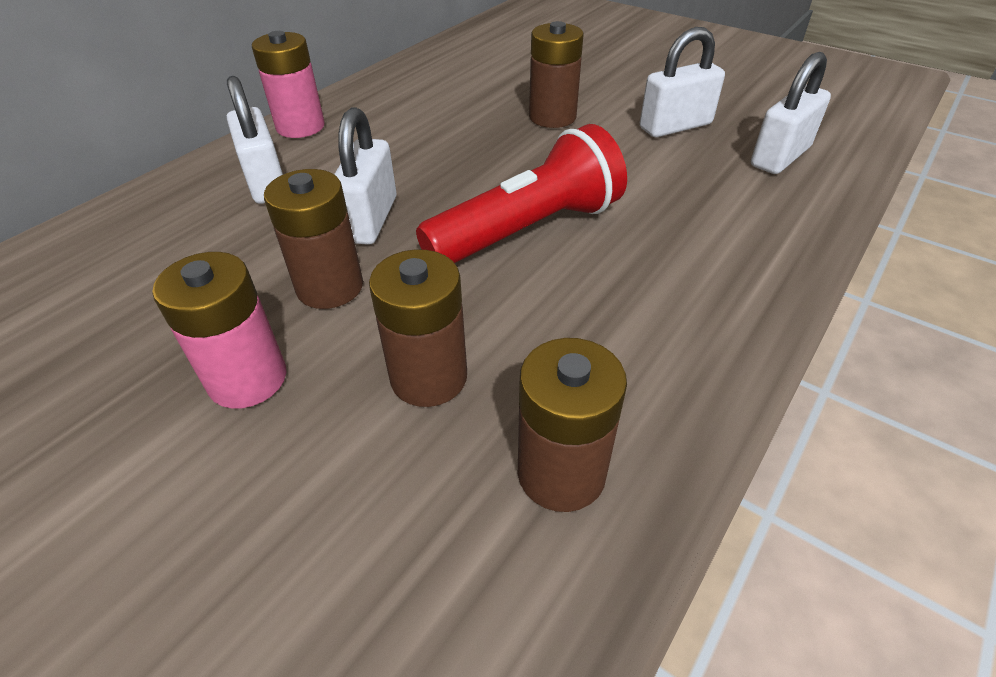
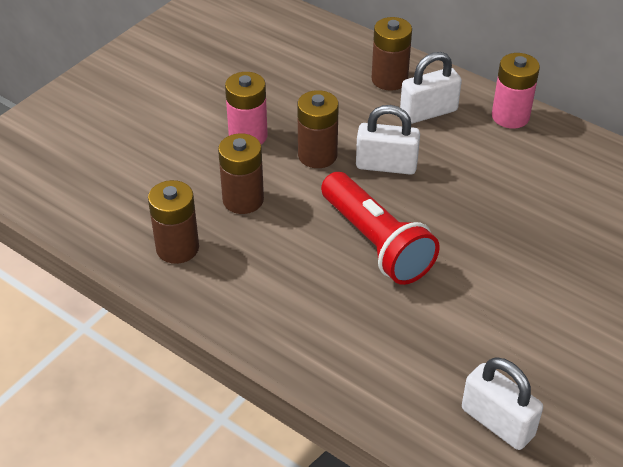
camera: 90 degrees right, 0 degrees up
brown battery [529,21,584,128] -> brown battery moved to [372,17,412,91]
white padlock [640,27,725,137] -> none

